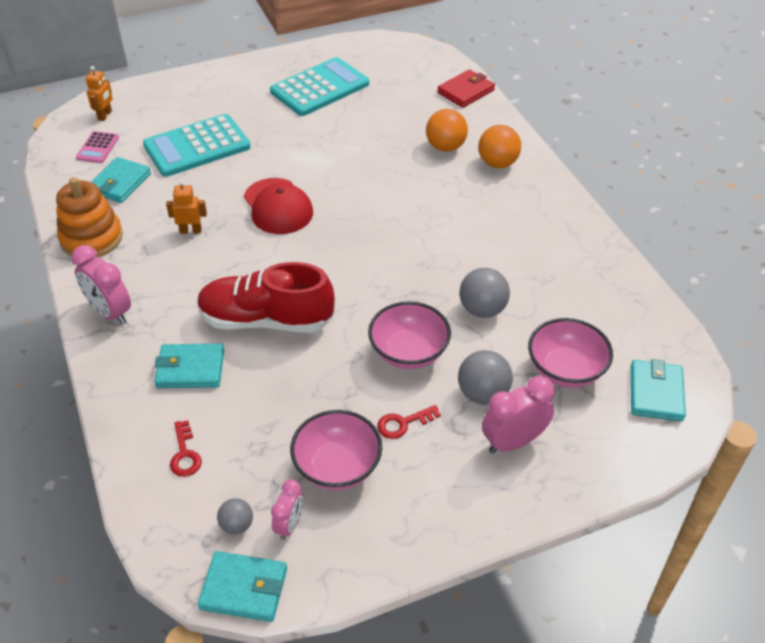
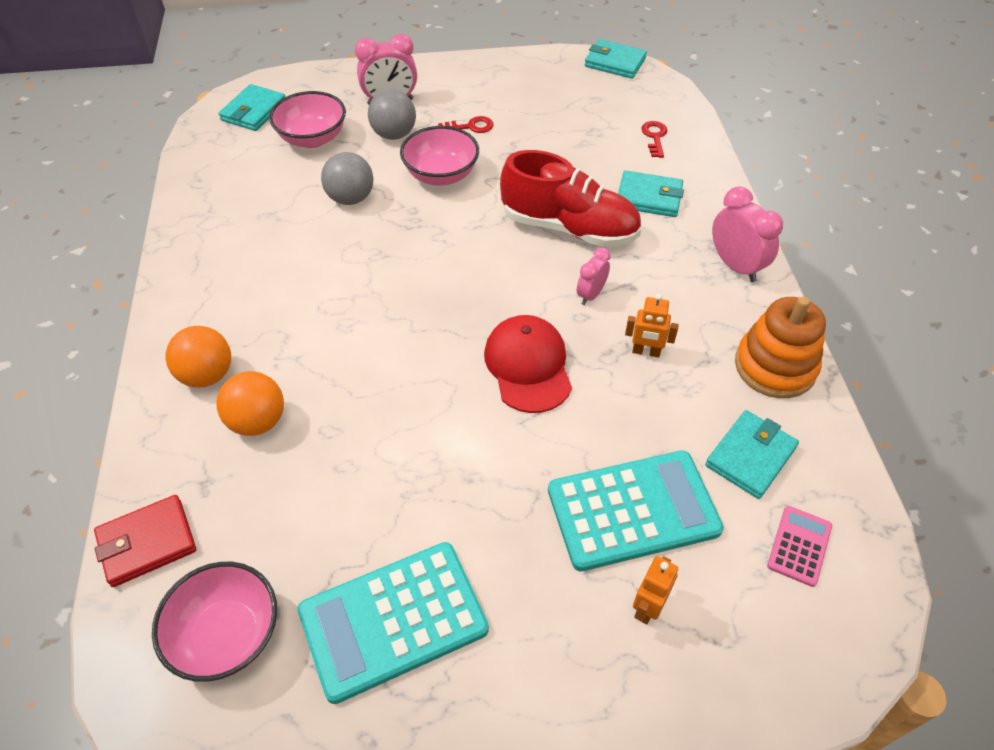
camera: 165 degrees left, 5 degrees up
orange robot [86,66,113,121] -> orange robot moved to [633,556,678,624]
grey ball [217,498,253,535] -> none
pink clock [271,479,303,540] -> pink clock moved to [577,247,610,305]
pink bowl [290,410,382,490] -> pink bowl moved to [152,562,277,682]

